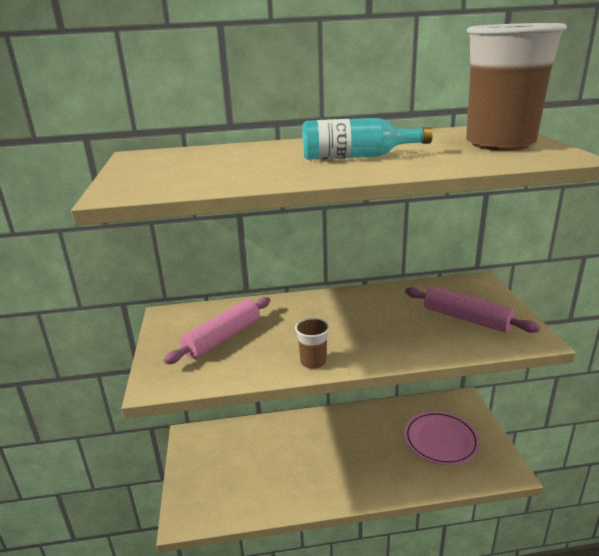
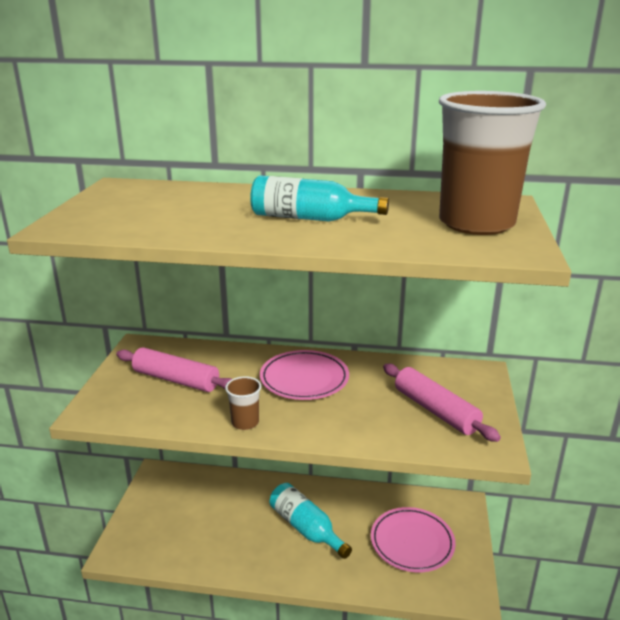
camera: 15 degrees right, 0 degrees up
pink rolling pin [164,297,270,364] -> pink rolling pin turned 60 degrees clockwise [116,347,232,392]
none -> pink plate [260,350,349,400]
none -> turquoise bottle [270,483,352,559]

